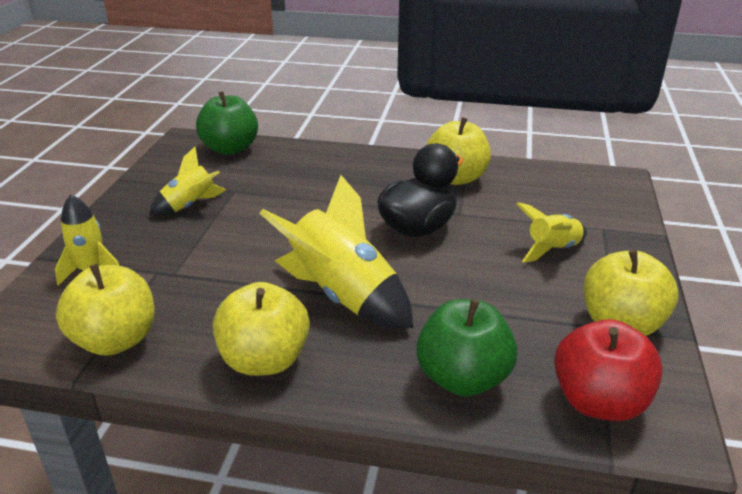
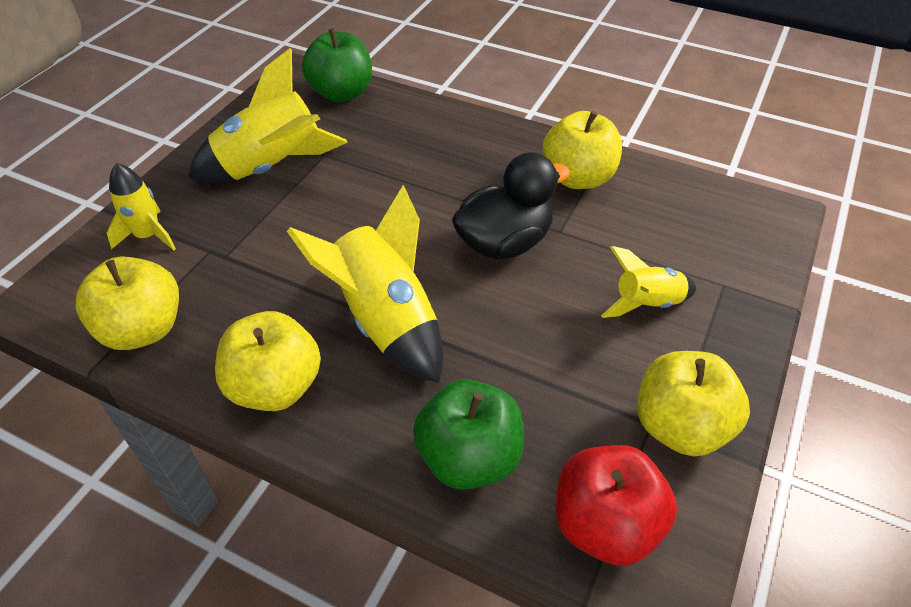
camera: 15 degrees right, 15 degrees up
yellow rocket [149,147,226,216] -> yellow rocket [188,48,348,183], size x1.77

